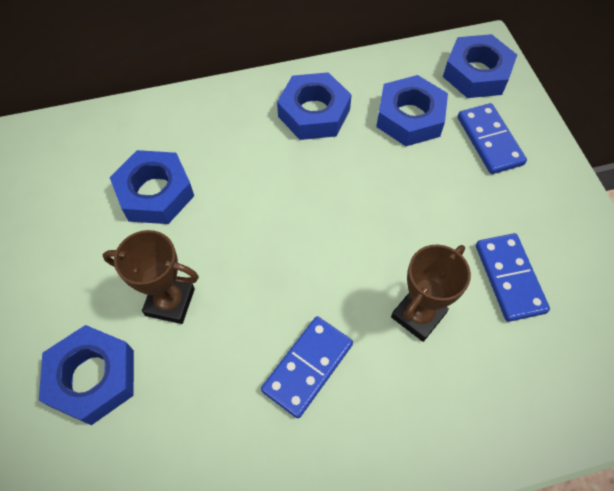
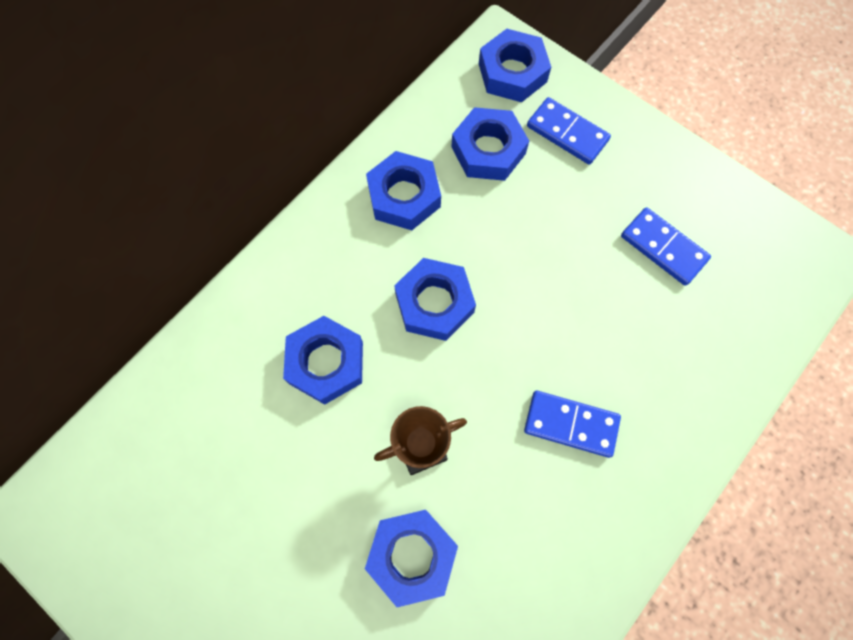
camera: 35 degrees left, 10 degrees up
blue domino [261,316,353,419] -> blue domino turned 75 degrees counterclockwise [524,391,621,458]
brown trophy [391,245,471,342] -> none
none -> blue nut [394,258,476,341]

